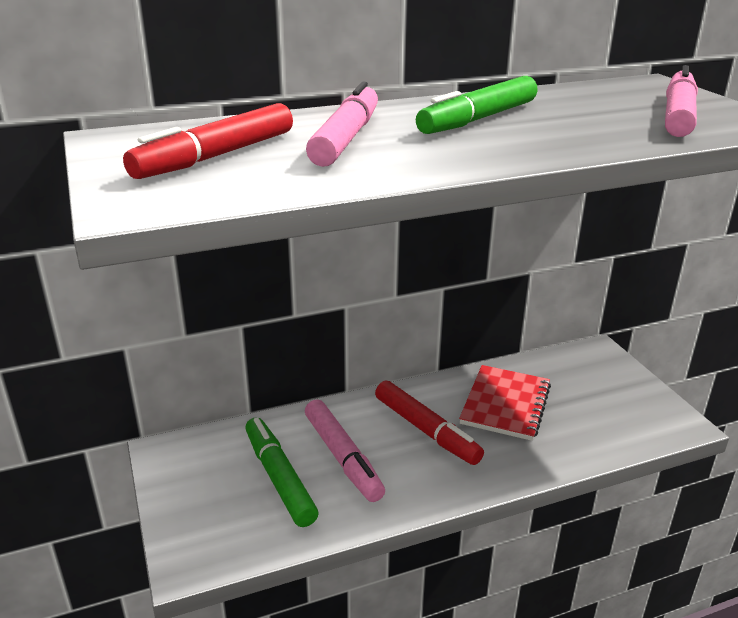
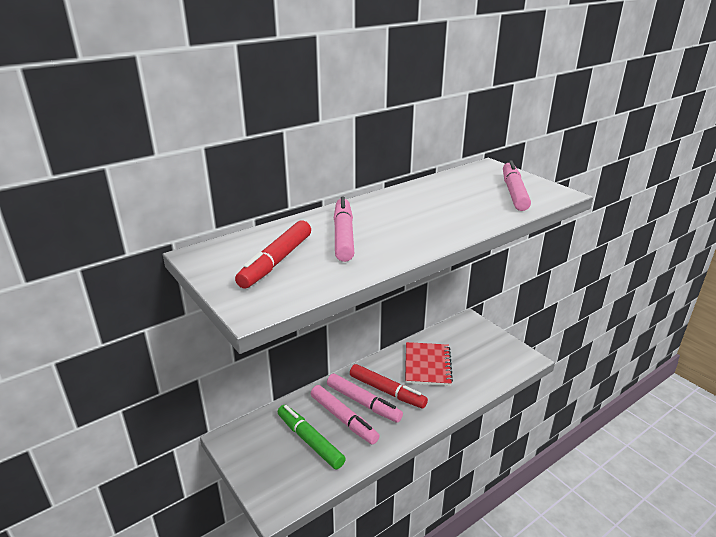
camera: 15 degrees left, 0 degrees up
green marker [416,76,538,134] -> none
none -> pink marker [327,373,403,423]

